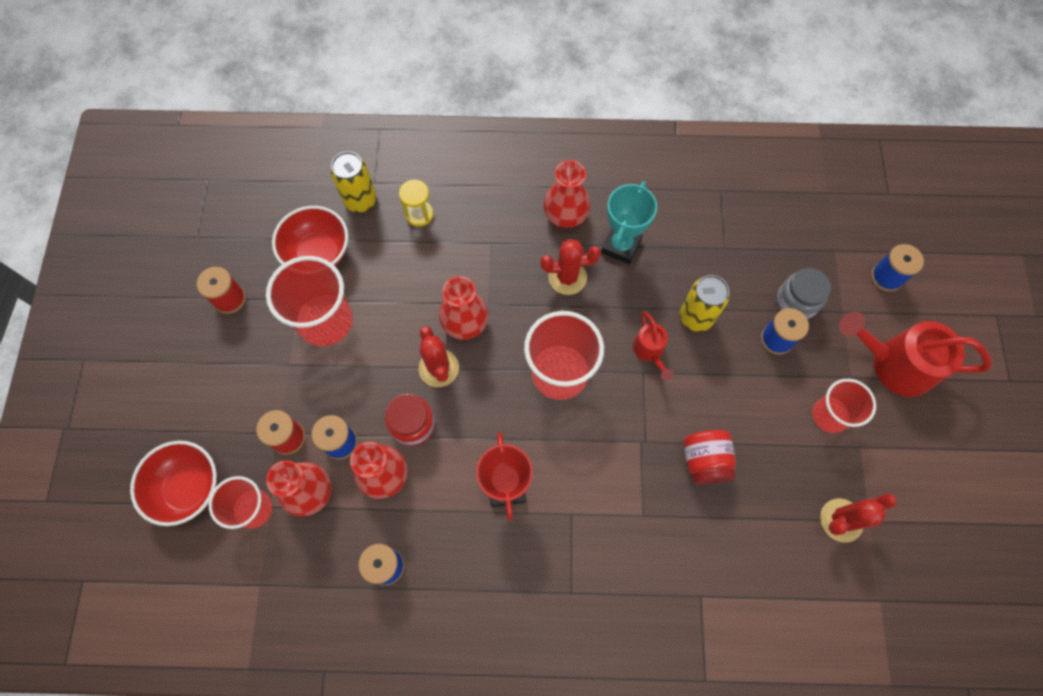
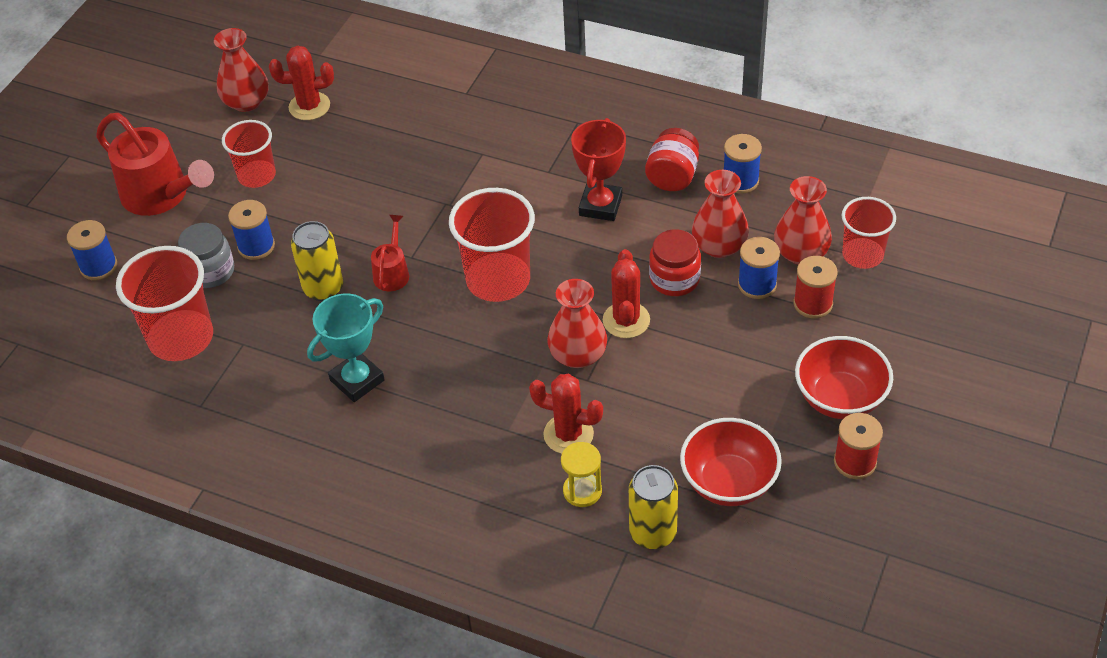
camera: 155 degrees left, 20 degrees down
red bowl [130,441,217,526] -> red bowl moved to [795,336,893,419]
red cup [266,256,353,346] -> red cup moved to [116,246,213,361]
red cactus [540,239,601,295] -> red cactus moved to [529,374,603,454]
red vase [543,160,591,228] -> red vase moved to [214,28,268,112]
red jar [684,430,736,485] -> red jar moved to [645,128,699,191]

